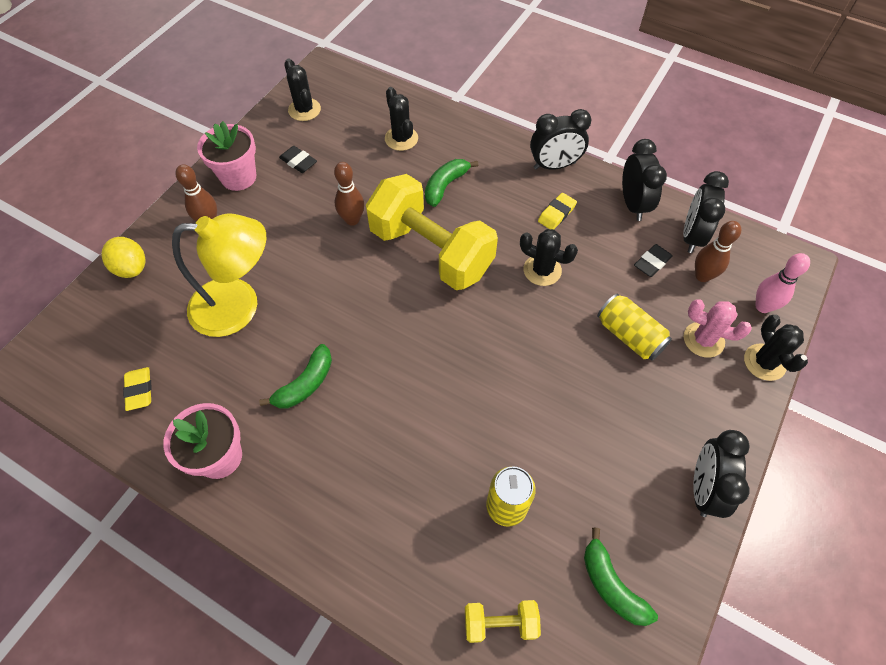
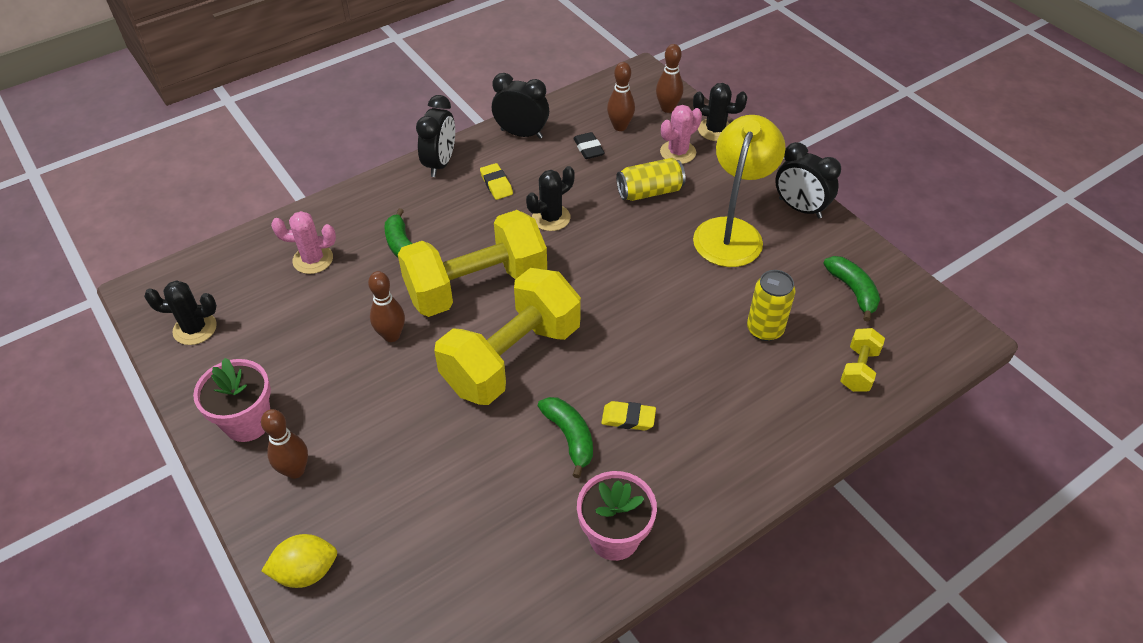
camera: 65 degrees left, 10 degrees down
yellow eraser [123,367,152,411] -> yellow eraser moved to [601,401,656,430]
yellow lamp [172,213,266,337] -> yellow lamp moved to [693,115,786,267]
black eraser [279,146,317,173] -> none
black cactus [385,87,418,151] -> pink cactus [271,211,336,274]
green banana [584,528,658,626] -> green banana turned 105 degrees counterclockwise [823,256,880,322]
black clock [683,171,729,253] -> none
pink bowling pin [755,253,810,313] -> brown bowling pin [656,44,683,113]
none -> yellow dumbbell [434,268,581,405]

